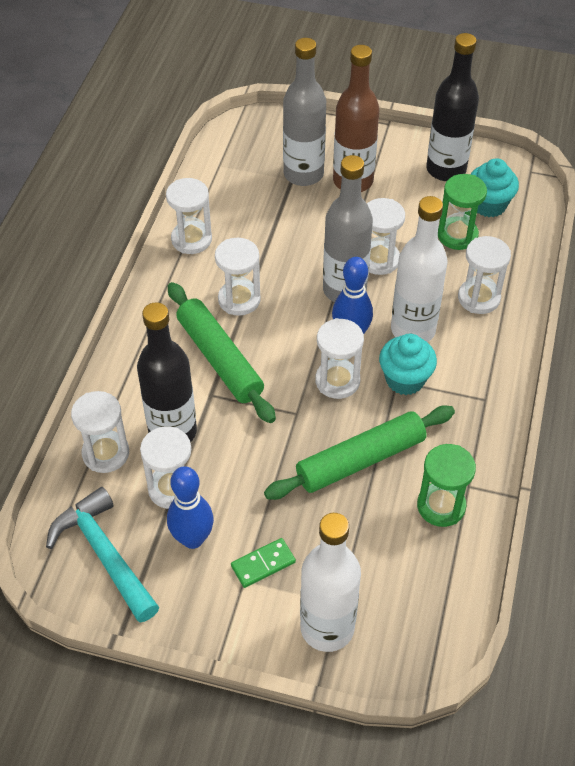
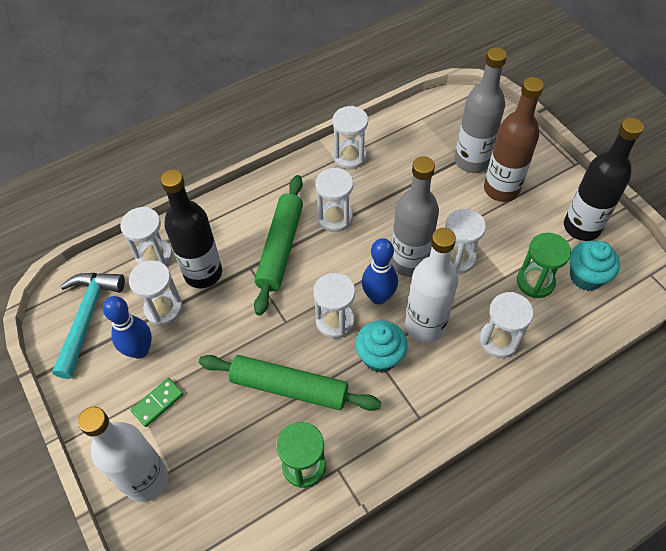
camera: 45 degrees right, 5 degrees up
green domino [231,538,296,588] -> green domino turned 60 degrees counterclockwise [131,378,184,427]

